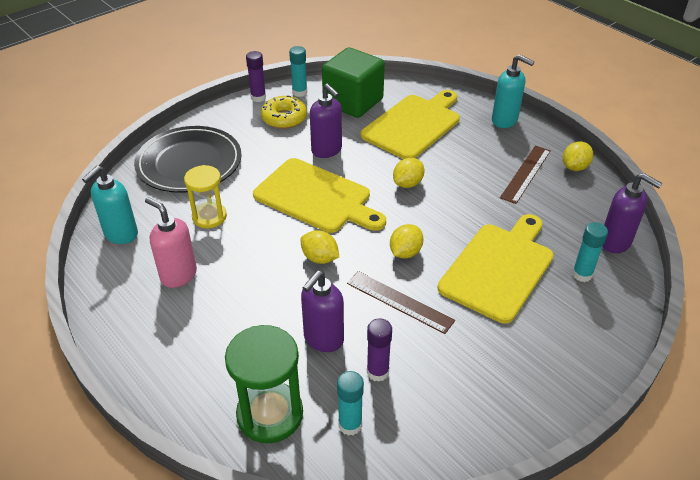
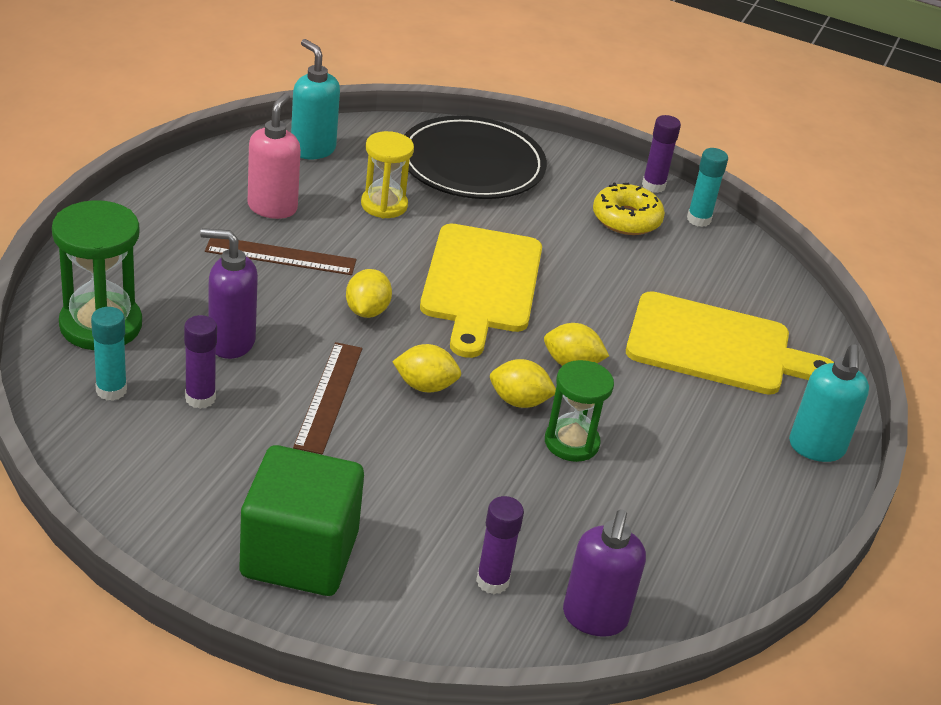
camera: 60 degrees right, 5 degrees down
turquoise soap dispenser [82,166,138,244] -> turquoise soap dispenser turned 45 degrees clockwise [291,39,340,159]
purple soap dispenser [310,83,342,158] -> none
green cube [322,47,385,118] -> green cube moved to [239,445,364,596]
yellow cutting board [437,214,553,324] -> none
brown ruler [500,146,551,204] -> brown ruler moved to [205,238,356,275]
yellow lemon [563,141,593,171] -> yellow lemon moved to [490,359,556,408]
turquoise glue stick [572,222,608,282] -> purple glue stick [476,496,524,594]
none -> green hourglass [545,360,614,462]

